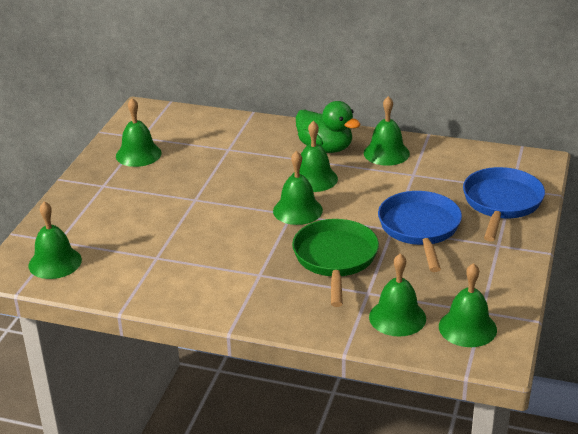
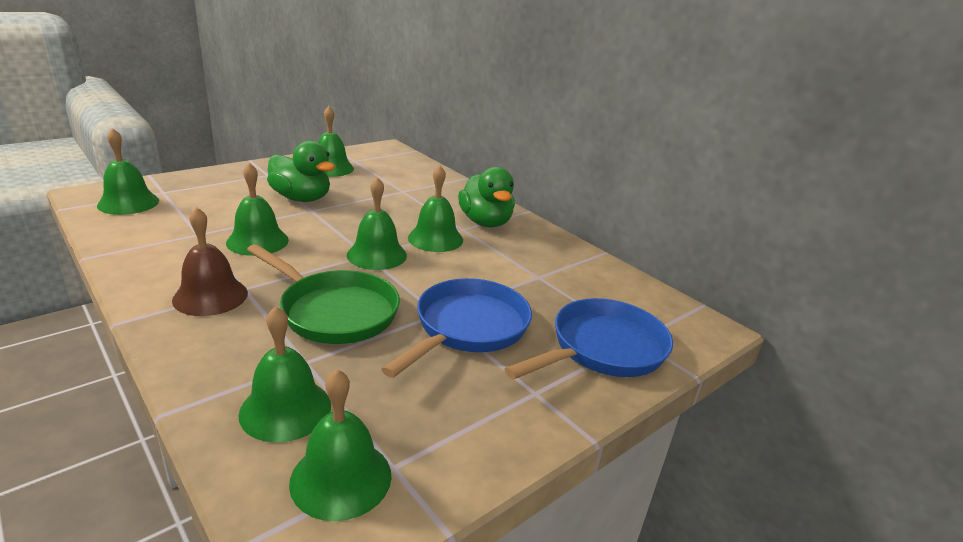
camera: 30 degrees right, 5 degrees down
green pan [292,219,379,307] -> green pan turned 90 degrees clockwise [247,244,400,344]
green bell [364,96,410,166] -> green bell moved to [226,163,289,256]
none -> brown bell [172,207,248,316]
none -> green duck [267,141,335,202]

